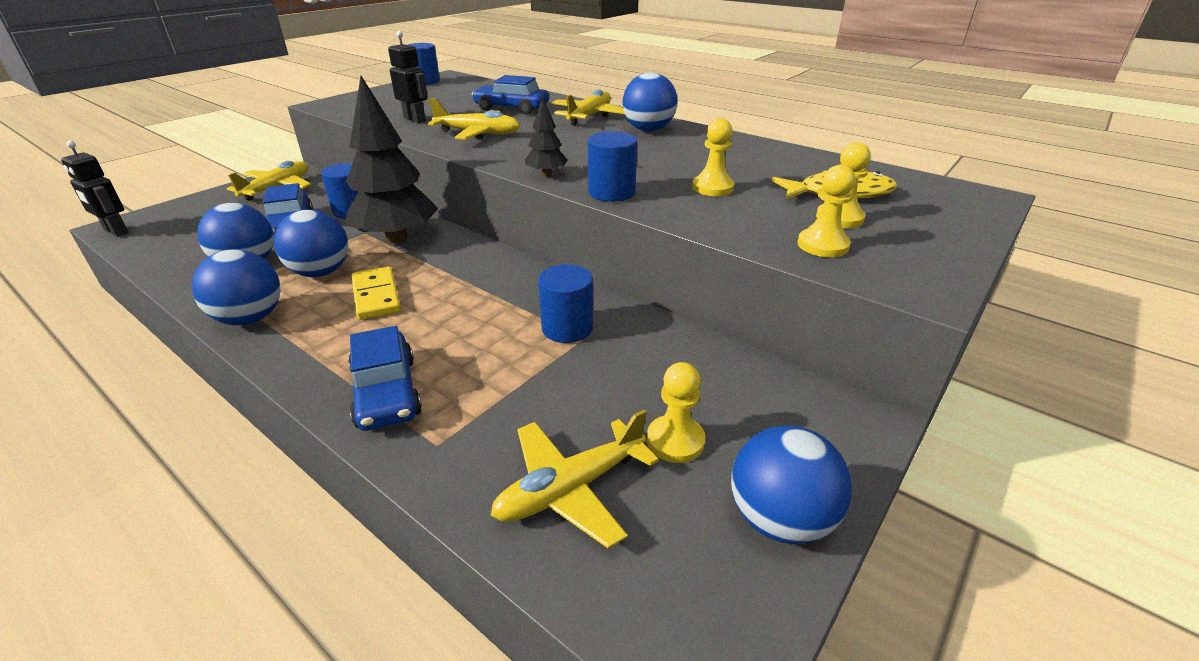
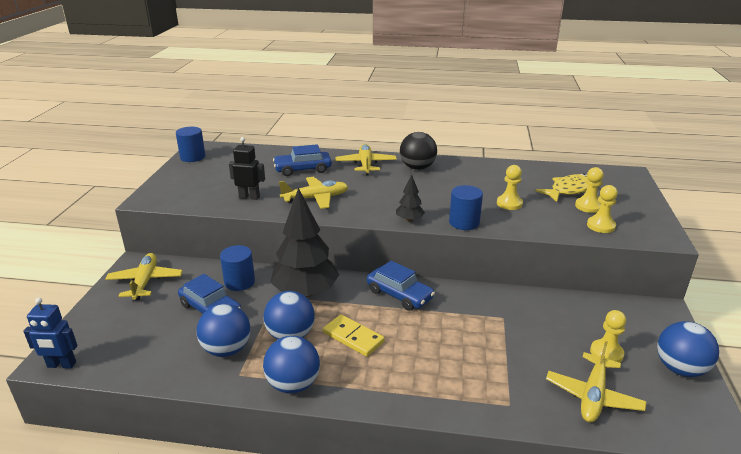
camera: 30 degrees left, 5 degrees down
black robot [61,141,129,237] -> blue robot [23,298,77,369]
blue car [348,326,422,431] -> blue car moved to [367,261,435,311]
blue cylinder [538,264,593,343] -> none
blue ball [622,73,677,131] -> black ball [400,132,437,170]

